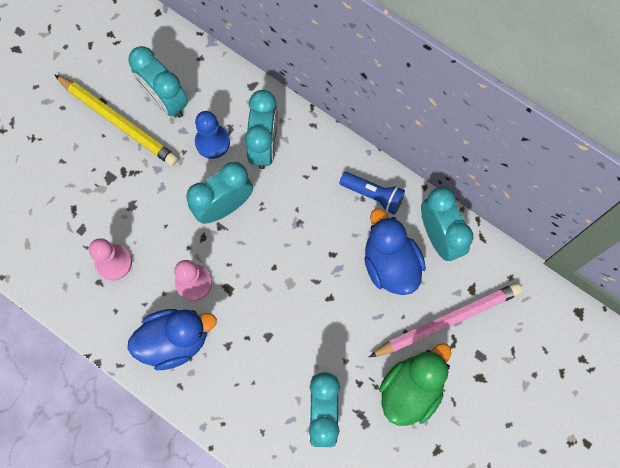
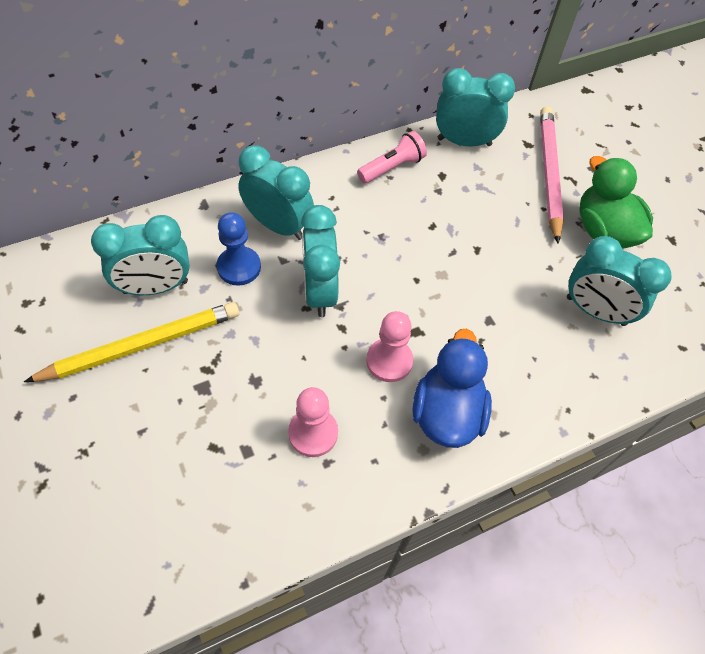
camera: 65 degrees left, 15 degrees down
blue flashlight [339,172,405,214] -> pink flashlight [357,131,427,184]
blue duck [364,209,426,295] -> none

